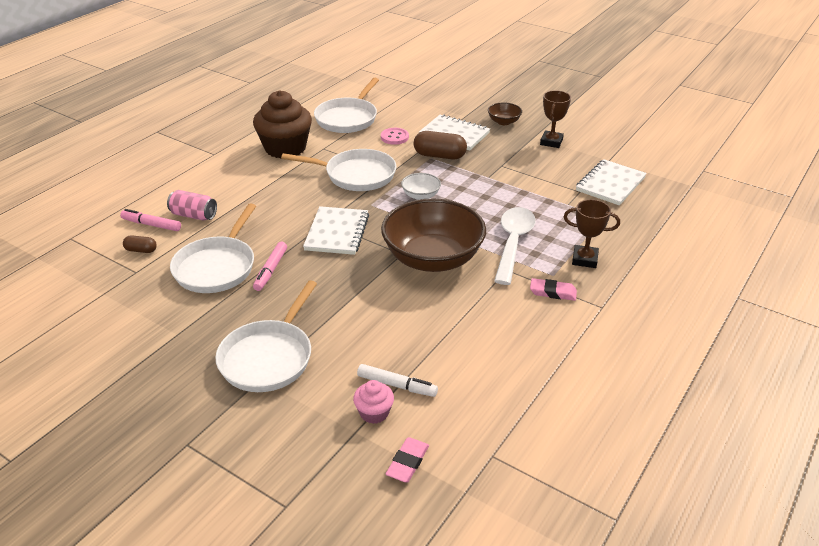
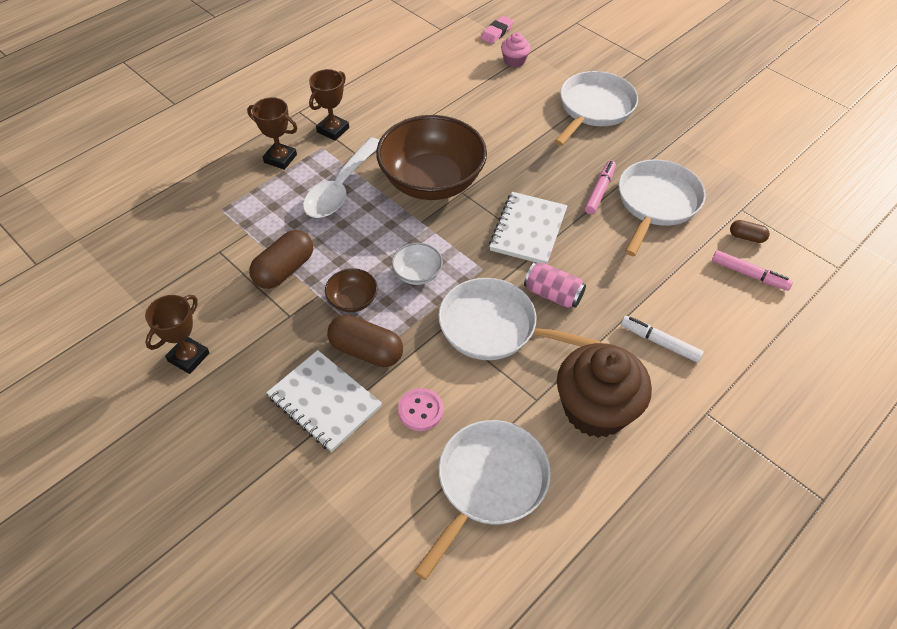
camera: 170 degrees left, 15 degrees up
pink can [167,190,217,221] -> pink can moved to [524,262,586,308]
white marker [357,364,438,397] -> white marker moved to [621,316,704,363]
brown bowl [488,102,522,125] -> brown bowl moved to [325,268,377,312]
pink eraser [530,278,577,301] -> brown trophy [309,69,349,141]
white notebook [576,159,647,206] -> none
none -> brown capsule [249,230,313,289]

